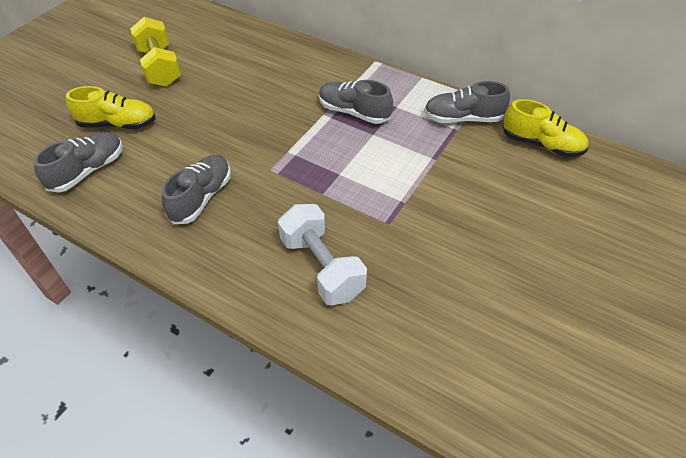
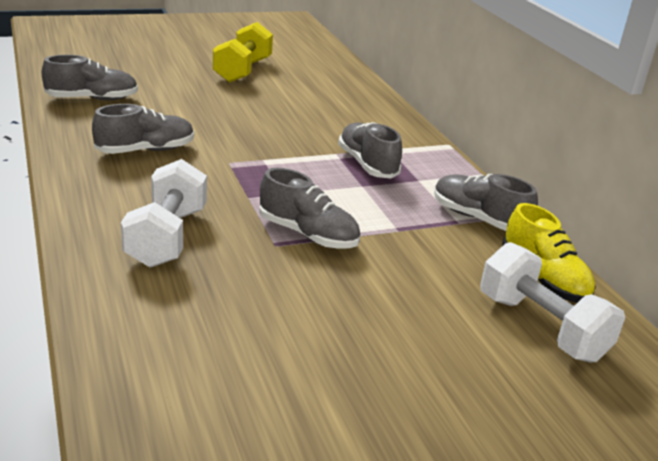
camera: 35 degrees right, 20 degrees down
yellow shoe [66,86,156,129] -> none
none -> grey shoe [259,168,361,248]
none -> white dumbbell [480,242,625,363]

